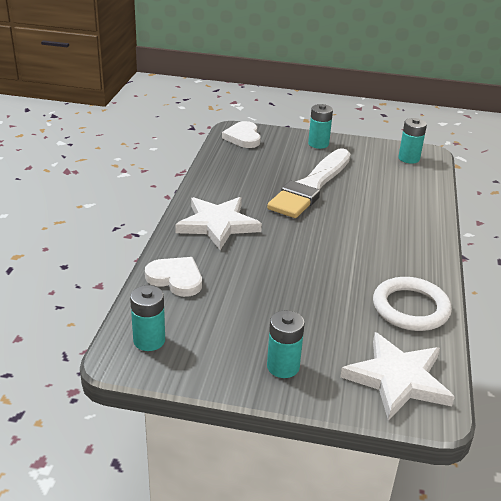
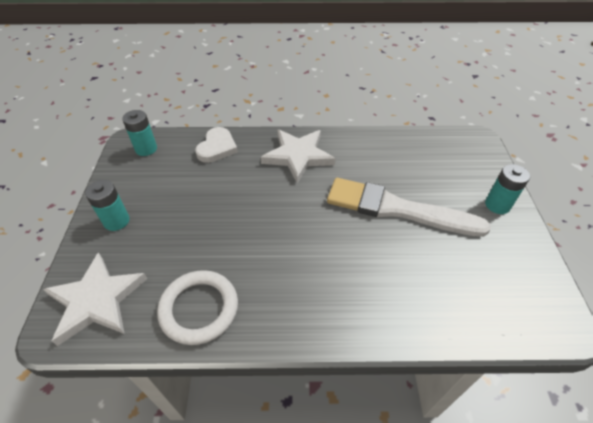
camera: 80 degrees right, 15 degrees up
white heart [222,121,261,148] -> none
turquoise battery [398,118,427,164] -> none

